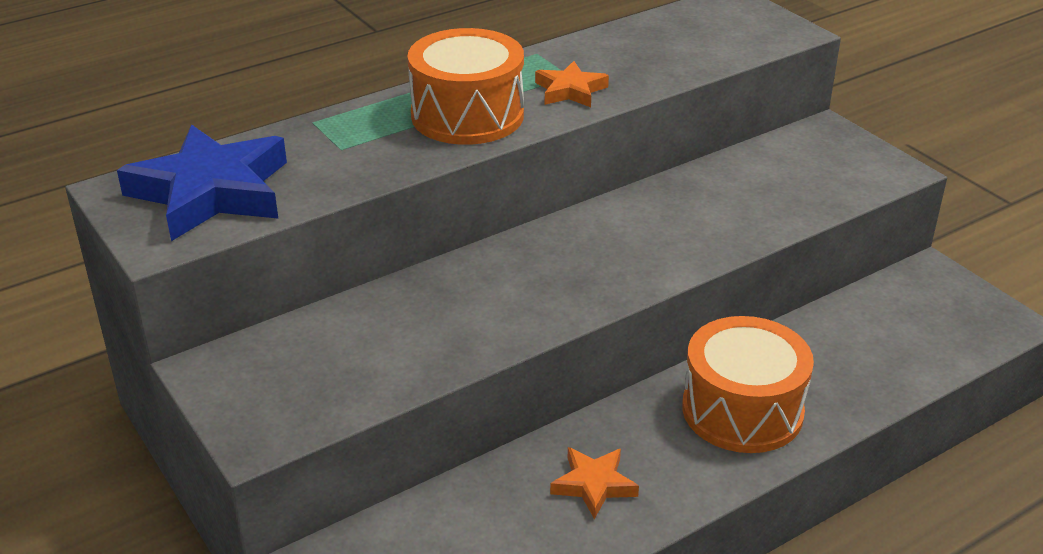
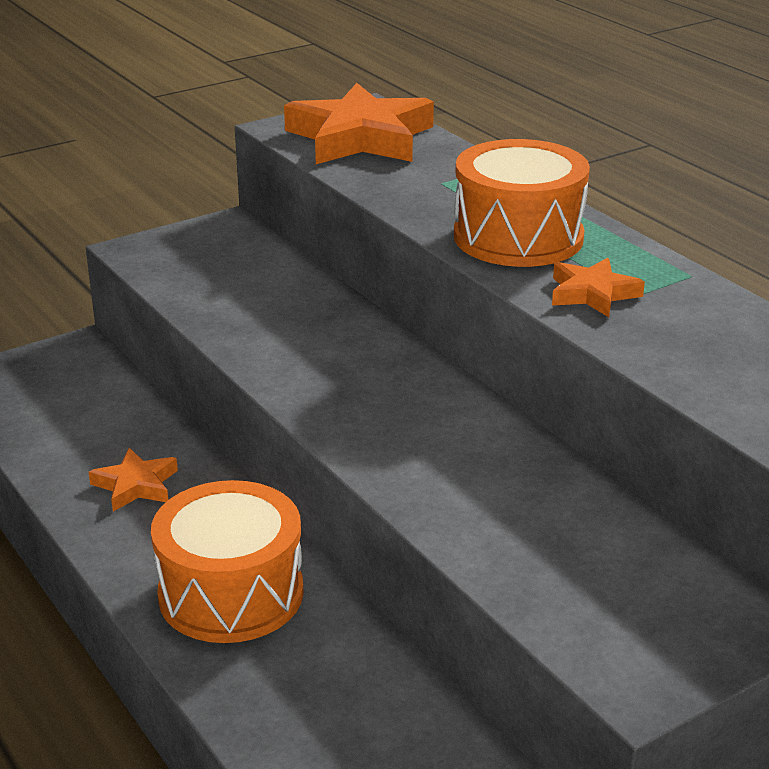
camera: 90 degrees right, 5 degrees down
blue star [117,125,287,241] -> orange star [284,83,434,164]

